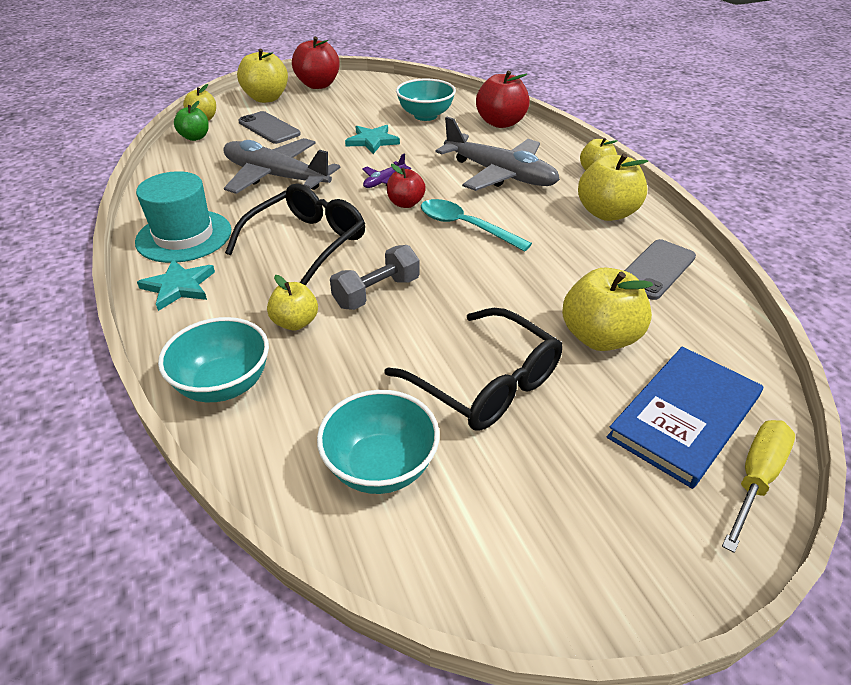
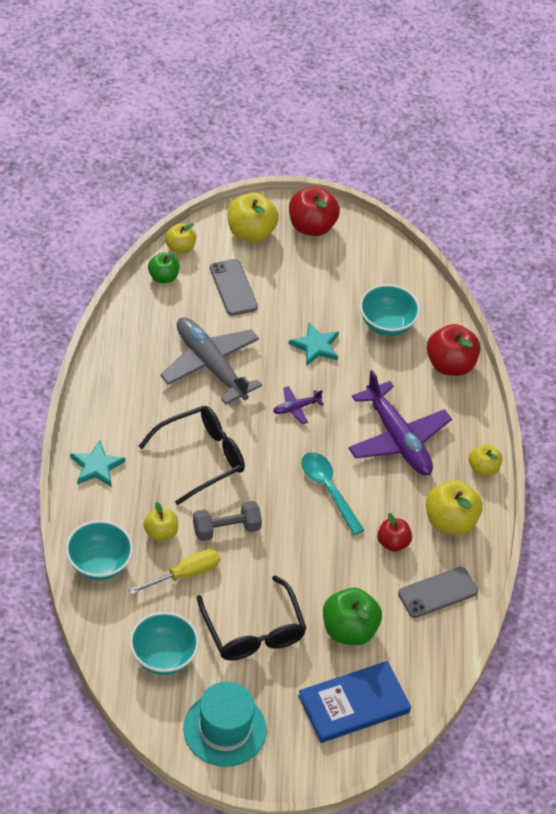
camera: 20 degrees right, 10 degrees up
turquoise hat [135,171,231,263] -> turquoise hat moved to [183,681,267,767]
red apple [387,164,426,208] -> red apple moved to [377,513,412,552]
grey plane [436,117,560,191] -> purple plane [348,370,452,475]
yellow apple [562,268,653,351] -> green apple [323,588,382,645]
yellow screwdriver [722,420,795,553] -> yellow screwdriver moved to [129,549,220,595]

